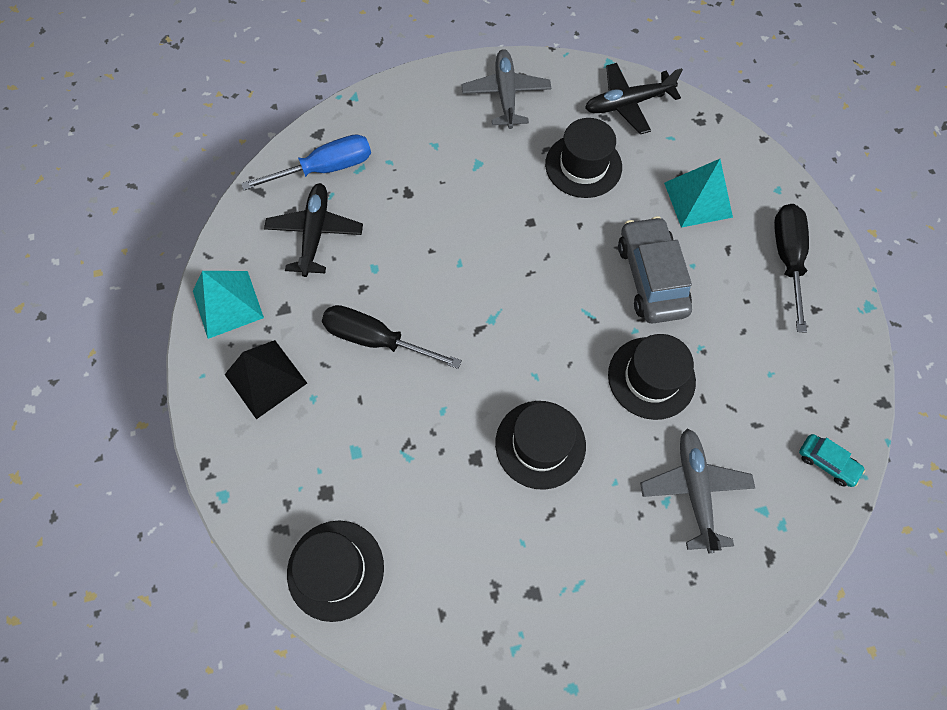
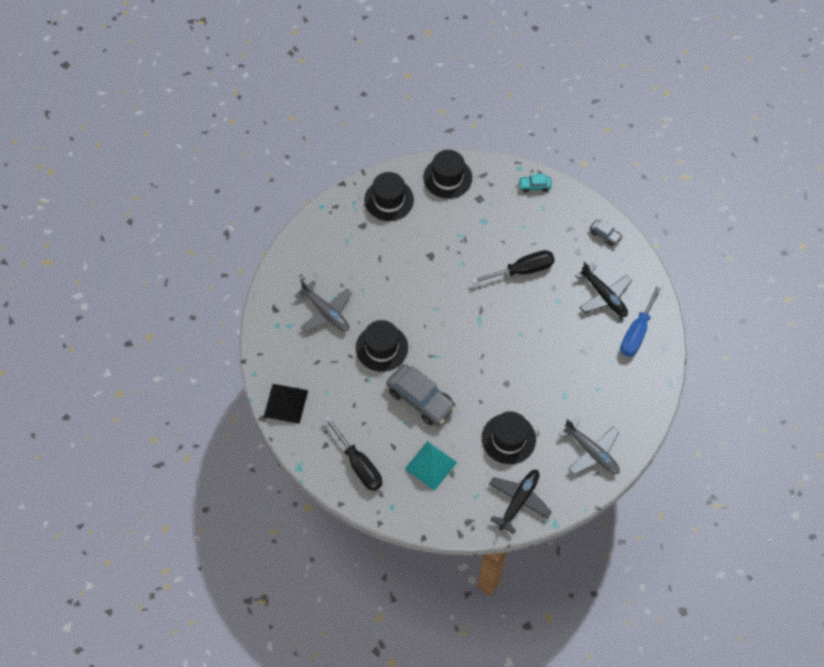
camera: 140 degrees right, 5 degrees down
turquoise pyramid [193,271,264,339] -> grey car [589,219,623,246]
black pyramid [224,340,307,419] -> black pyramid moved to [264,384,308,424]
black hat [495,401,586,490] -> black hat moved to [364,172,414,221]
turquoise car [799,434,865,487] -> turquoise car moved to [519,174,552,193]

